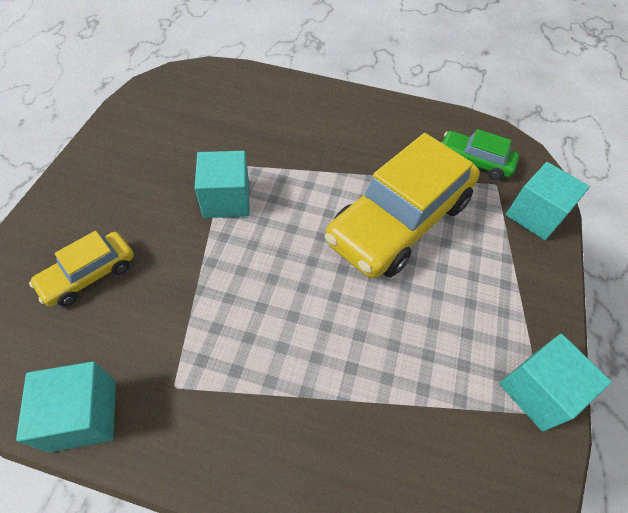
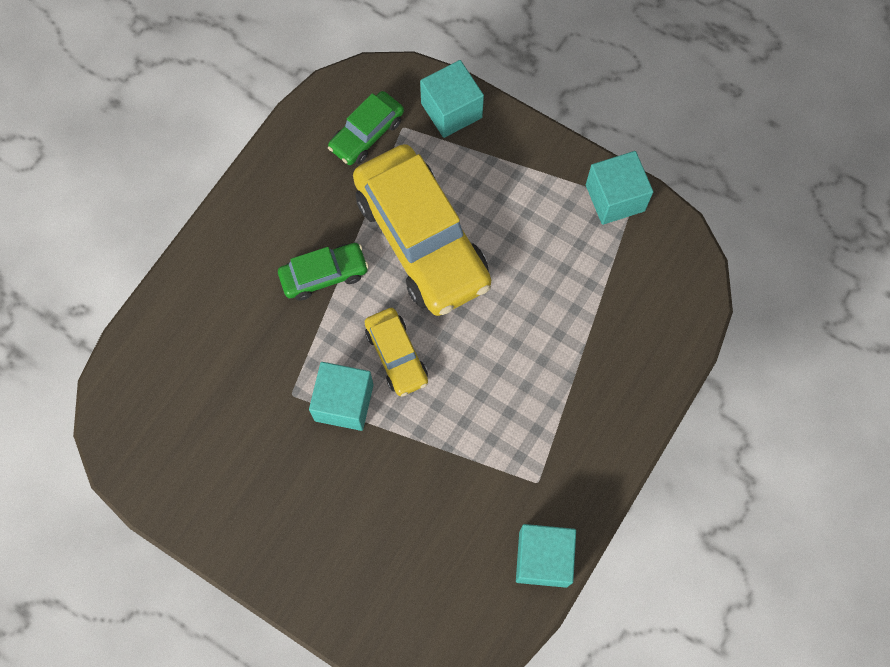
camera: 70 degrees left, 15 degrees up
yellow car [29,231,134,307] -> yellow car moved to [365,308,428,397]
none -> green car [278,243,369,301]

